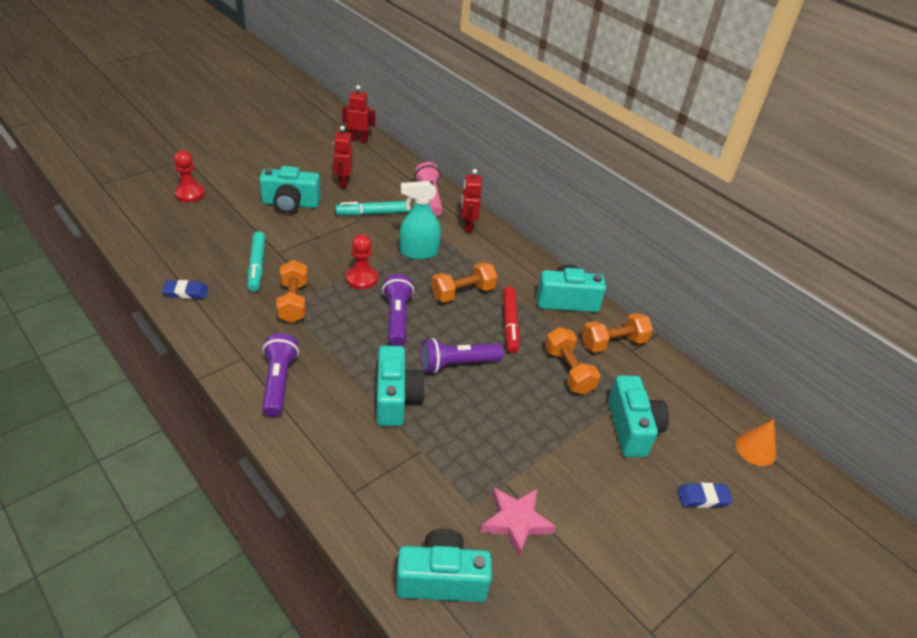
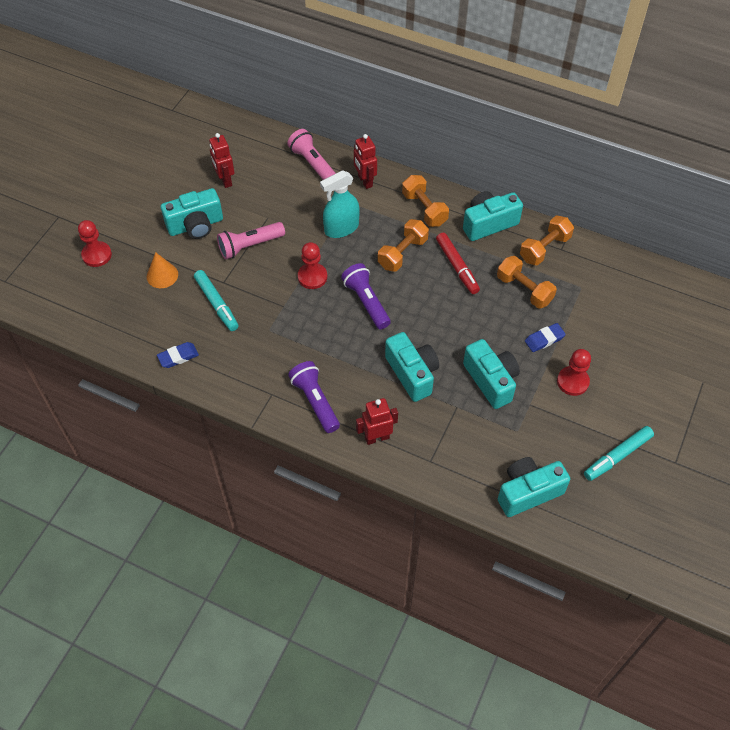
camera: 20 degrees left, 15 degrees up
orange dumbbell [276,260,308,323] -> orange dumbbell moved to [402,175,449,227]
turquoise marker [335,201,410,216] -> turquoise marker moved to [584,426,654,481]
red robot [342,85,375,143] -> red robot moved to [356,398,398,445]
purple flashlight [421,338,504,373] -> none
pink star [481,488,556,558] -> none
turquoise camera [608,375,669,457] -> turquoise camera moved to [463,339,520,409]
blue eraser [677,483,733,508] -> blue eraser moved to [525,323,566,352]
orange cone [735,419,776,466] -> orange cone moved to [146,252,178,288]
none -> pink flashlight [217,222,285,259]
none -> red pawn [557,349,591,396]

